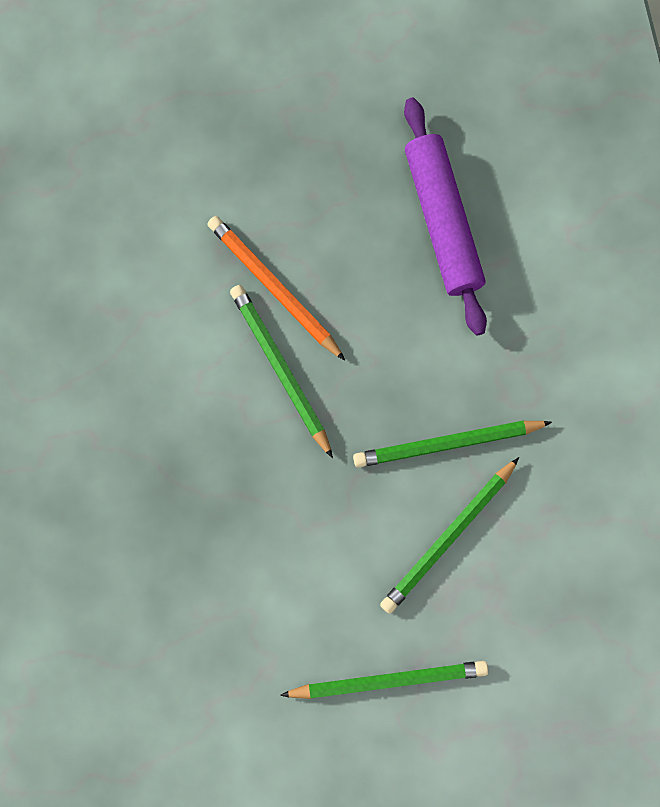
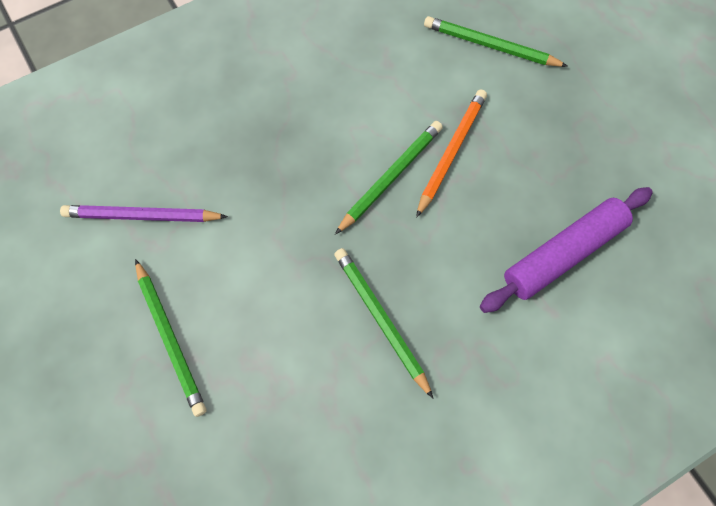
camera: 70 degrees right, 10 degrees down
green pencil [380,457,519,614] -> green pencil moved to [424,16,568,67]
none -> purple pencil [60,205,228,222]

